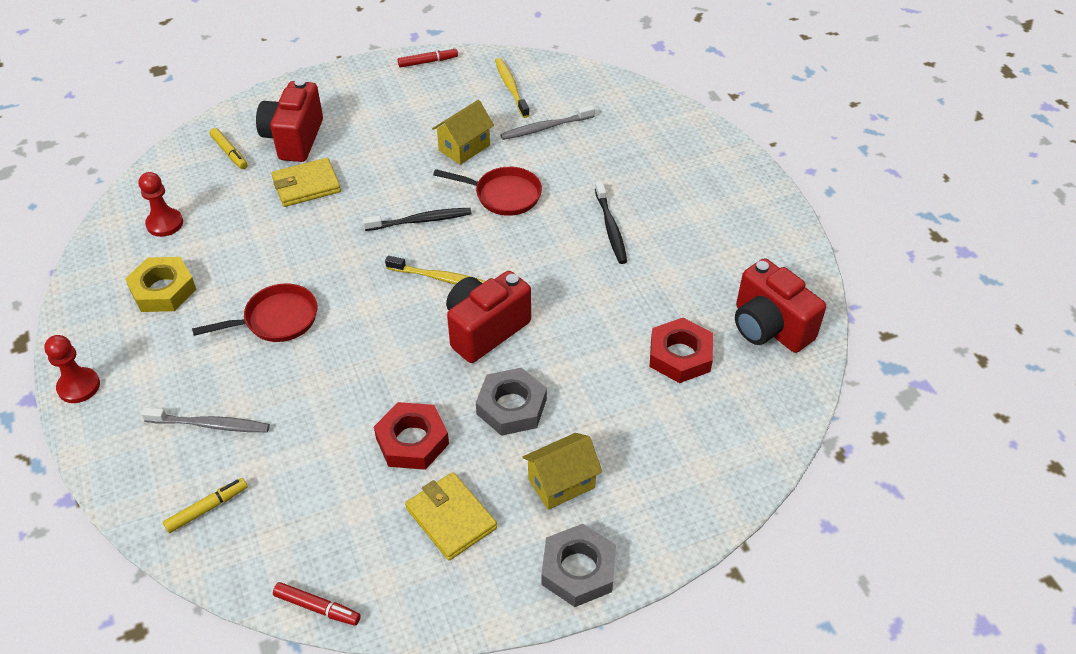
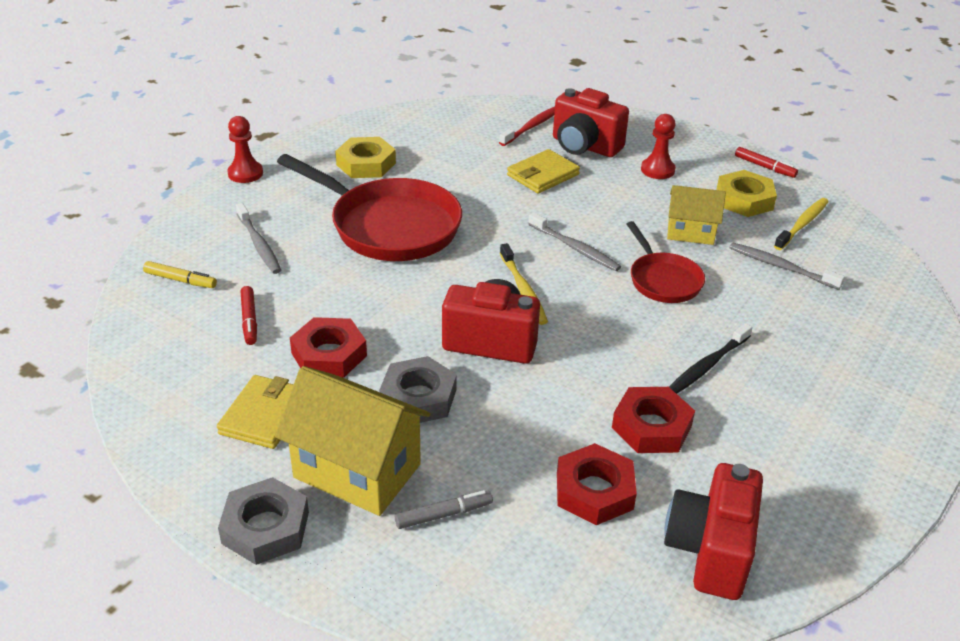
camera: 55 degrees right, 10 degrees down
red pawn [139,172,183,237] -> red pawn moved to [641,114,676,179]
red pan [192,283,317,342] -> red pan [277,154,462,261], size x1.84
yellow marker [210,128,248,169] -> red toothbrush [499,107,555,146]
red camera [256,79,323,162] -> red camera turned 120 degrees counterclockwise [553,88,629,157]
yellow wallet [272,158,341,207] -> yellow wallet turned 75 degrees counterclockwise [507,149,580,194]
red marker [273,582,361,626] -> red marker moved to [241,286,257,345]
black toothbrush [363,208,472,231] -> grey toothbrush [528,212,621,271]
yellow house [522,433,602,510] -> yellow house [275,366,431,516], size x1.68
none -> grey marker [395,490,493,529]
none -> red nut [612,387,695,453]
none -> yellow nut [716,170,777,217]

